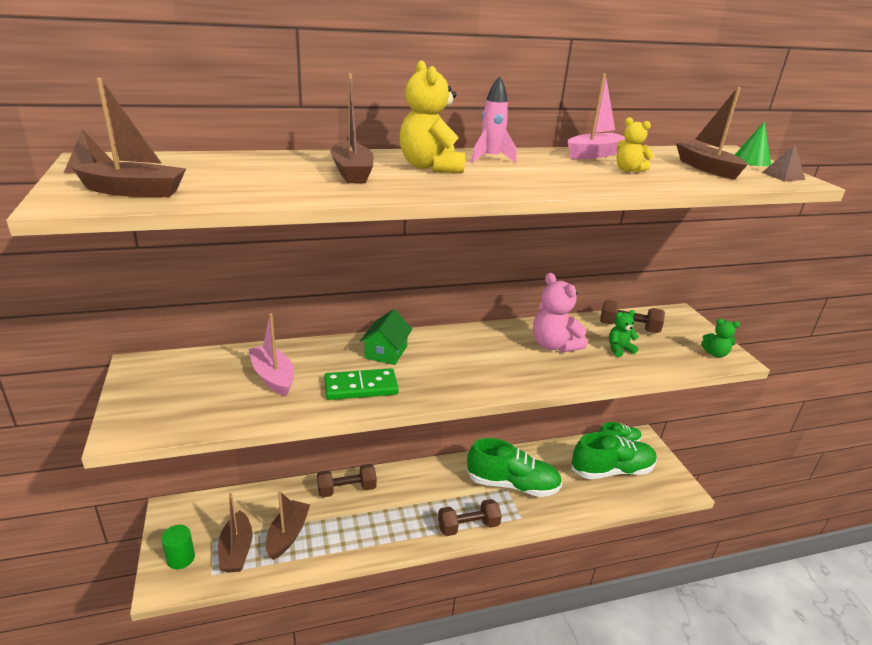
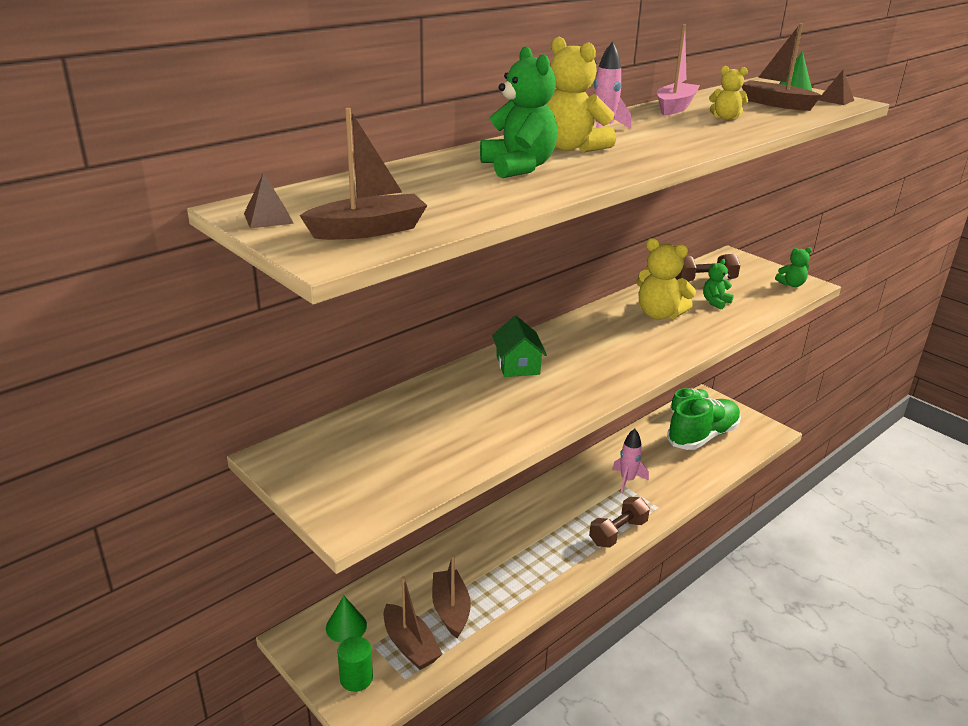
camera: 25 degrees left, 0 degrees up
pink boat [248,313,294,397] -> none
brown dumbbell [317,464,377,498] -> none
green domino [324,368,399,400] -> none
brown boat [330,73,374,183] -> green teddy bear [480,46,557,178]
green shoe [467,438,562,497] -> pink rocket [612,429,649,493]
pink teddy bear [533,273,587,352] -> yellow teddy bear [636,238,696,320]
none -> green cone [326,596,367,643]

